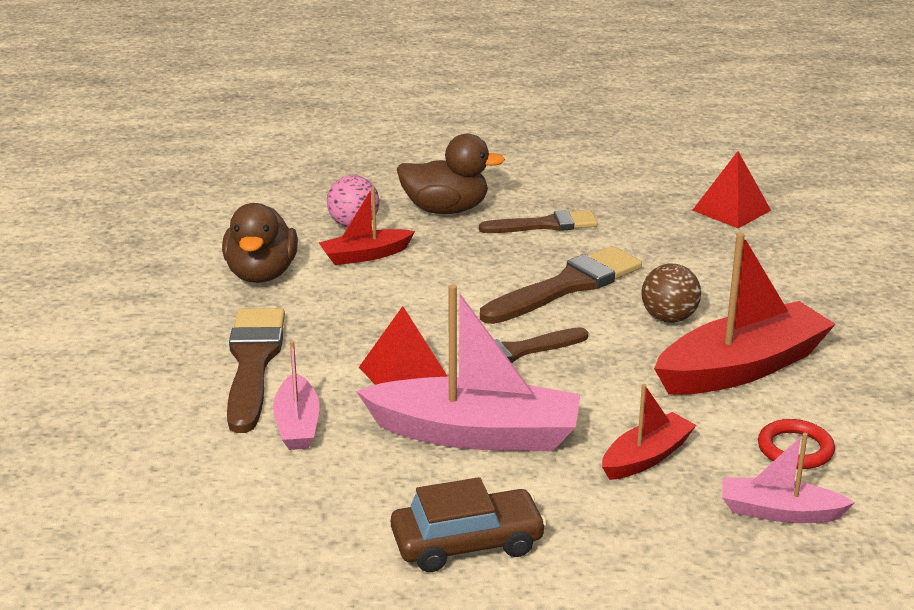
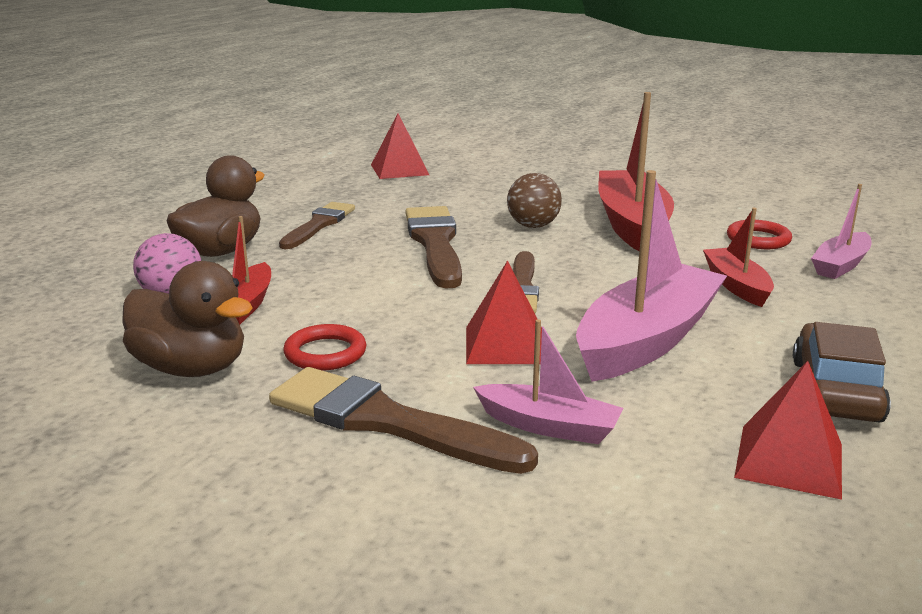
camera: 60 degrees left, 5 degrees down
none -> red ring [283,324,366,371]
none -> red pyramid [734,361,842,500]

